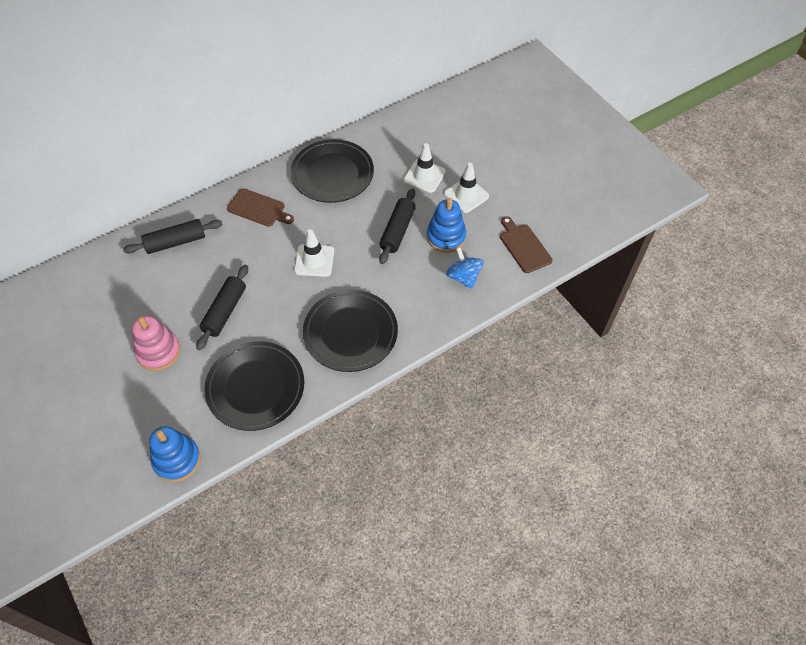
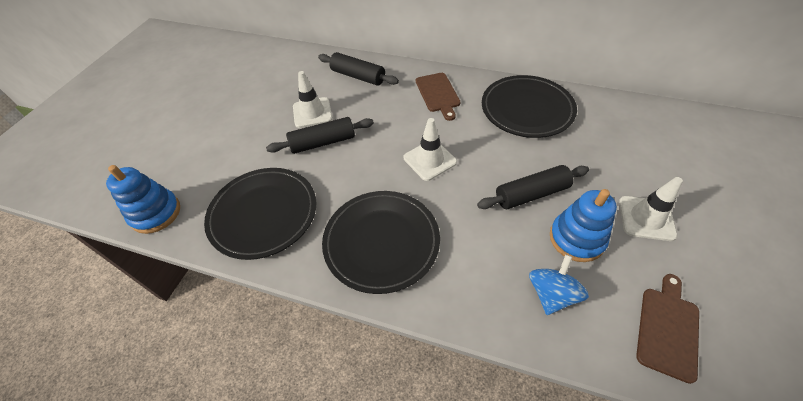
camera: 55 degrees right, 5 degrees down
pink stacking toy [132,316,180,371] -> none
white traffic cone [404,143,446,193] -> white traffic cone moved to [293,71,332,128]

